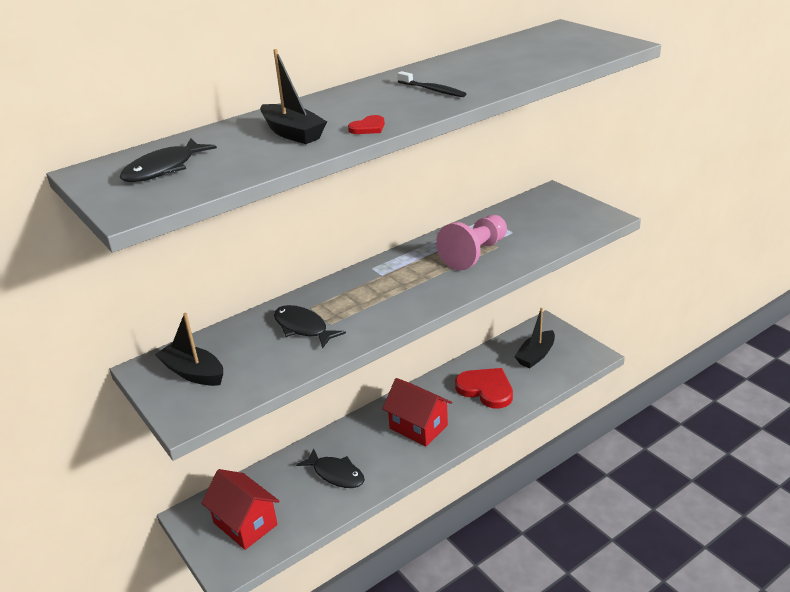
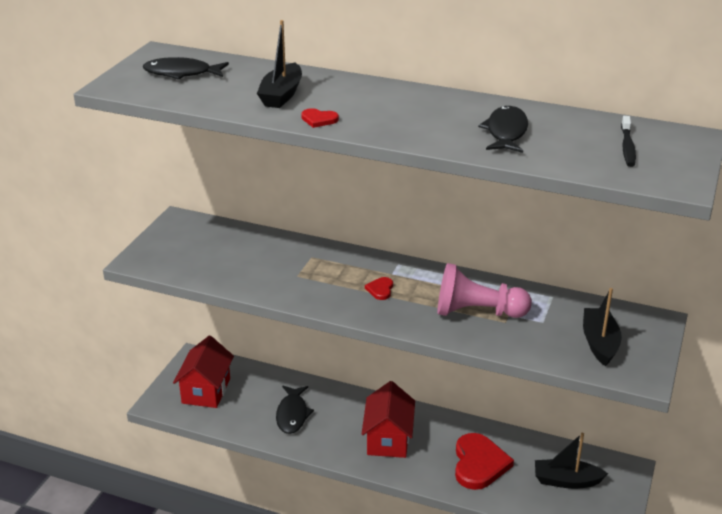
camera: 55 degrees right, 0 degrees up
black boat [155,313,223,386] -> black boat moved to [583,288,622,366]
black fish [274,305,346,349] -> black fish moved to [478,106,528,153]
black toothbrush [397,71,466,97] -> black toothbrush moved to [621,116,636,167]
none -> red heart [365,277,393,300]

